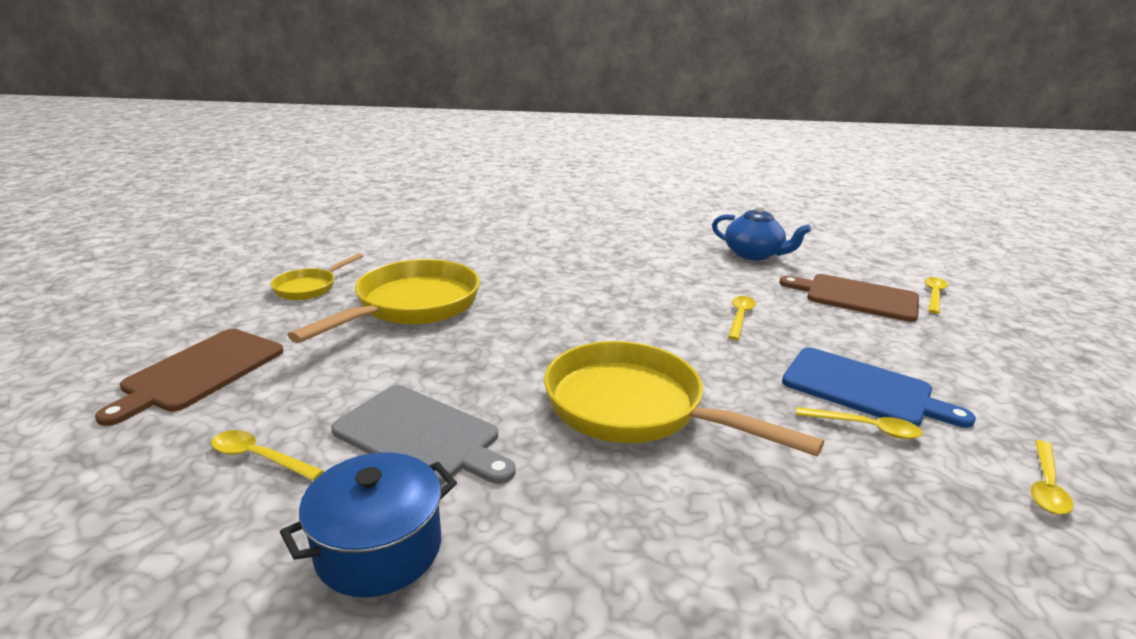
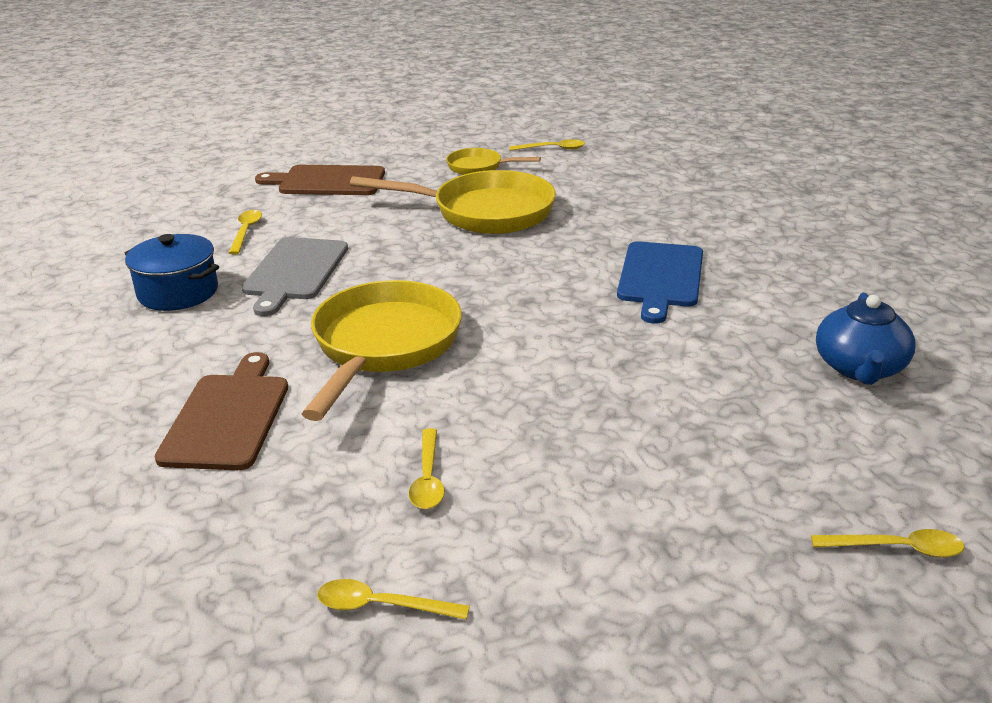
camera: 70 degrees right, 5 degrees up
yellow spoon [728,296,756,340] -> yellow spoon moved to [509,139,585,151]
brown cutting board [779,274,919,322] -> brown cutting board moved to [155,352,288,470]
blue cutting board [782,347,976,428] -> blue cutting board moved to [617,241,703,324]

